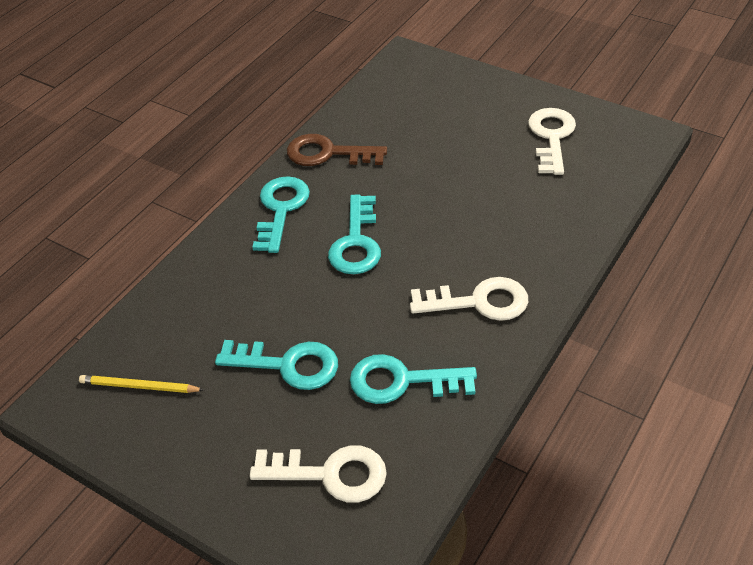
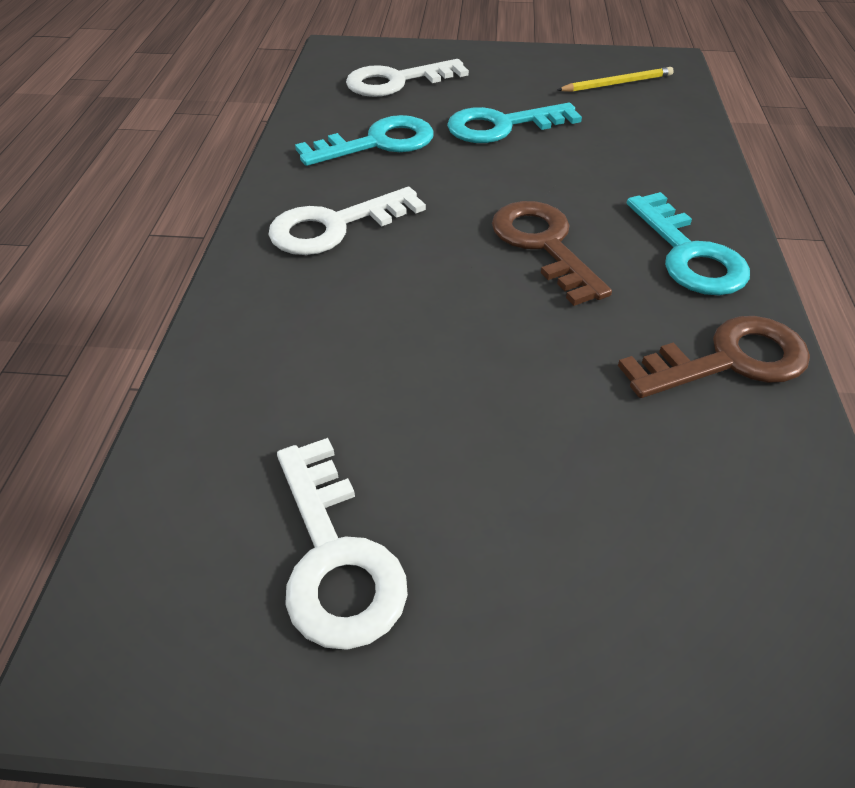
camera: 150 degrees right, 0 degrees up
turquoise key [328,194,381,274] -> brown key [492,201,612,306]

